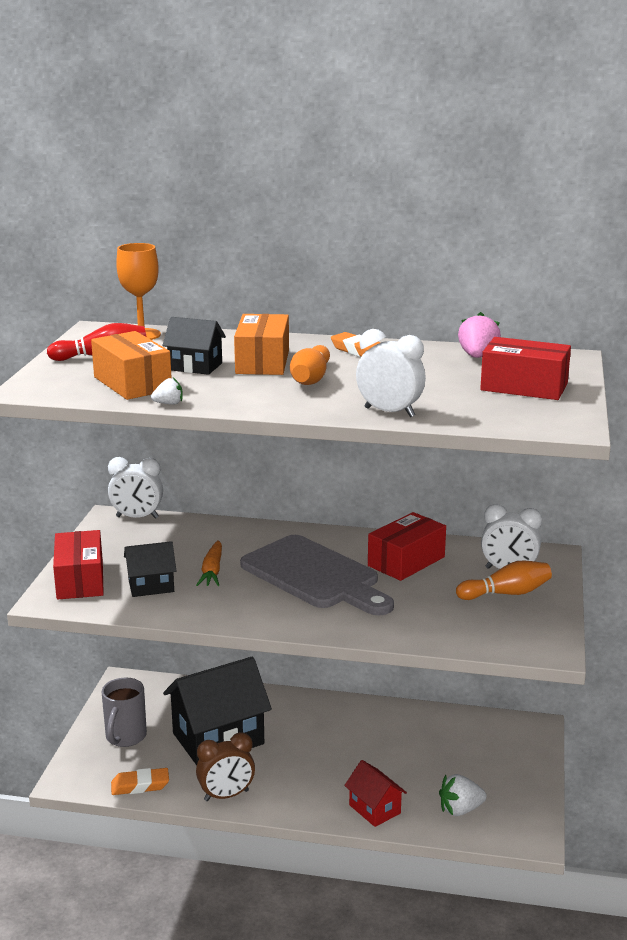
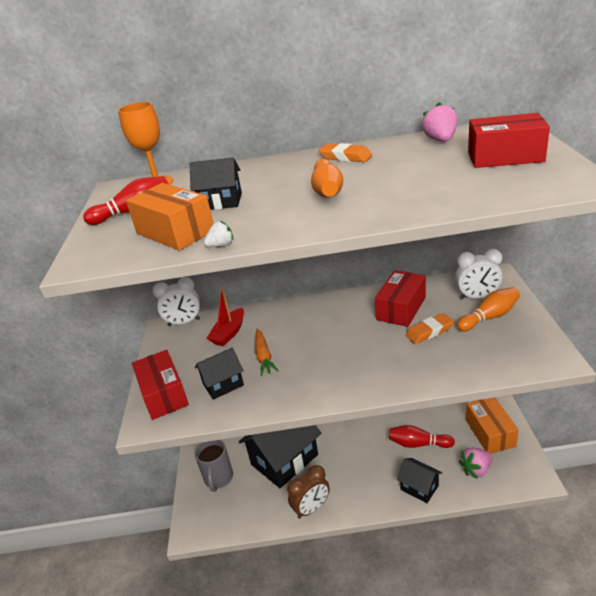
camera: 10 degrees left, 10 degrees up
orange eraser [111,768,169,795] -> orange eraser moved to [406,313,454,344]
orange box [234,314,289,375] -> orange box moved to [466,398,519,454]
grey cutting board [240,535,394,616] -> none
red house [344,760,407,827] -> black house [397,458,442,503]
white clock [356,329,426,417] -> none
white strawberry [439,774,487,816] -> pink strawberry [459,448,492,479]
none -> red boat [207,287,244,346]
none -> red bowling pin [389,425,455,448]

